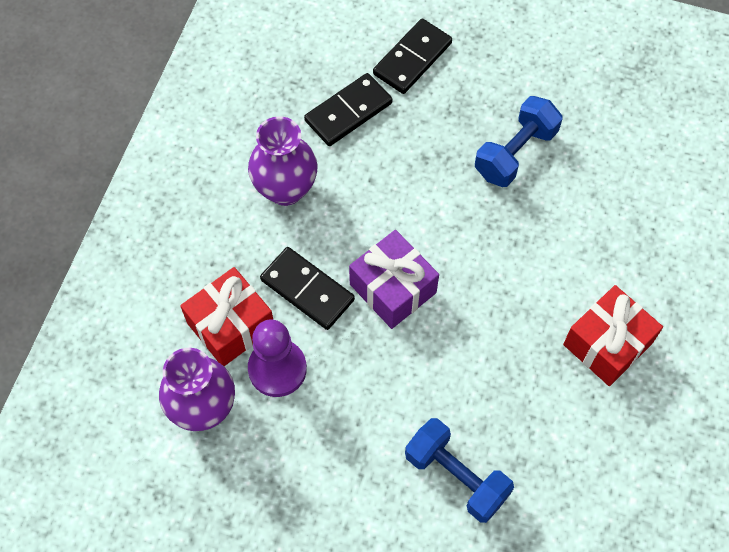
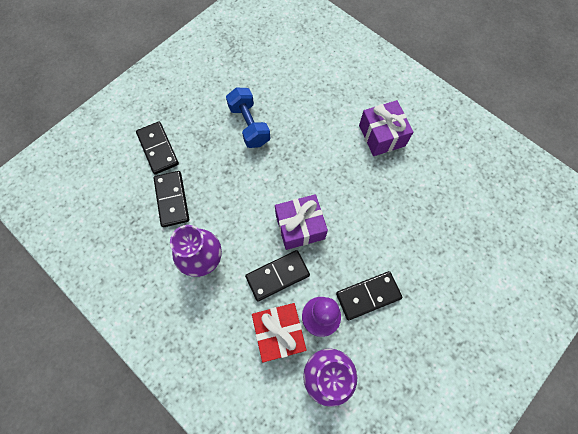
camera: 65 degrees left, 5 degrees up
blue dumbbell [405,418,514,523] -> none
red gift [563,285,663,386] -> purple gift [359,100,413,156]
none -> black domino [336,271,403,320]

